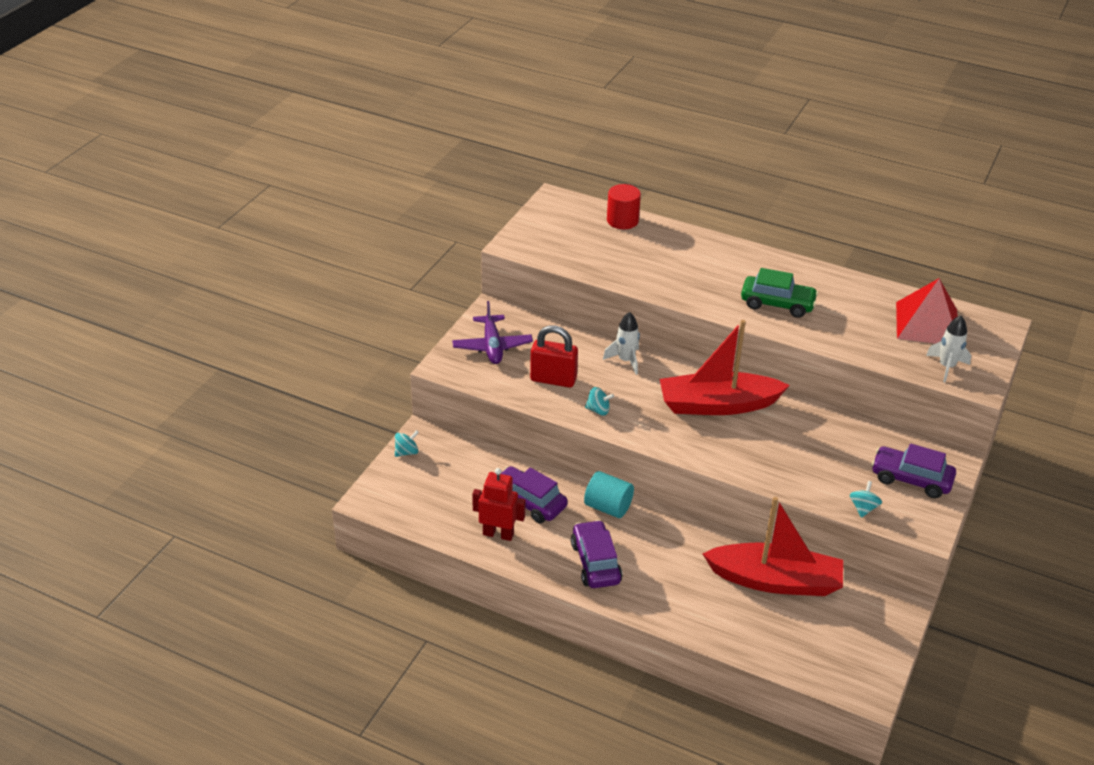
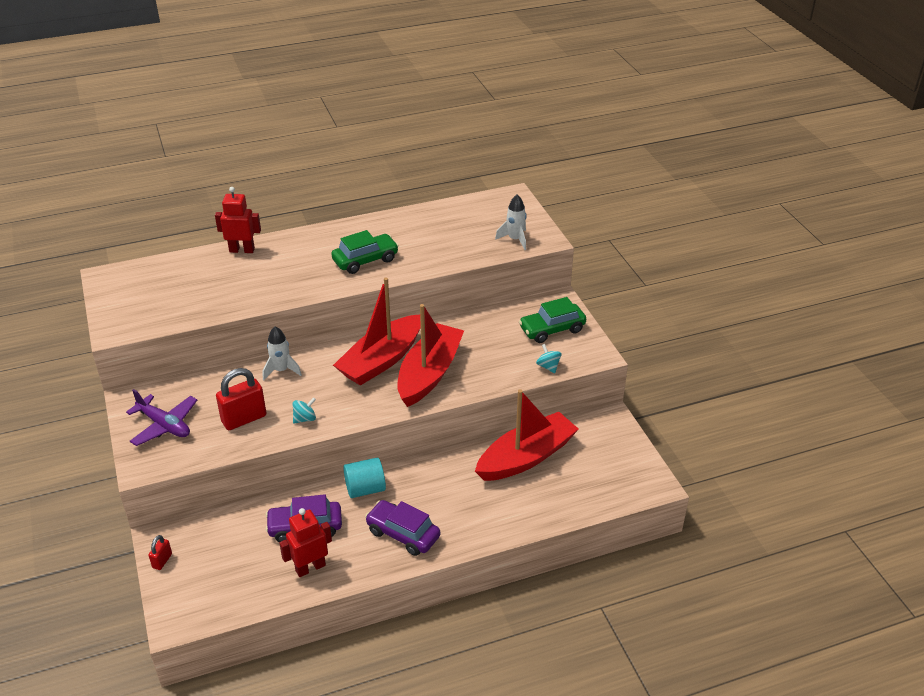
camera: 45 degrees left, 0 degrees up
turquoise spinning top [395,430,419,457] -> red padlock [148,535,172,570]
red cylinder [607,184,641,229] -> none
purple car [872,444,956,498] -> green car [519,297,586,343]
red pyramid [896,278,958,344] -> none
none -> red robot [215,187,261,253]
none -> red boat [397,304,464,407]

